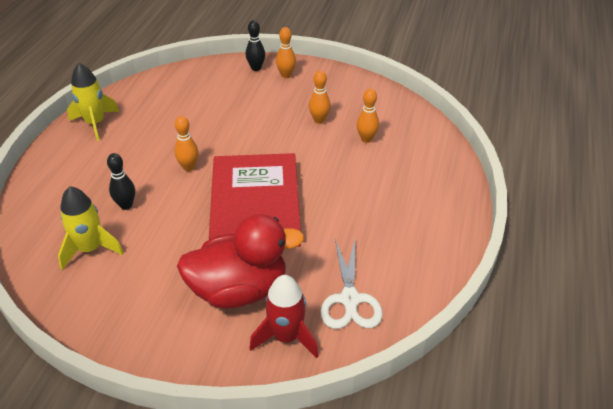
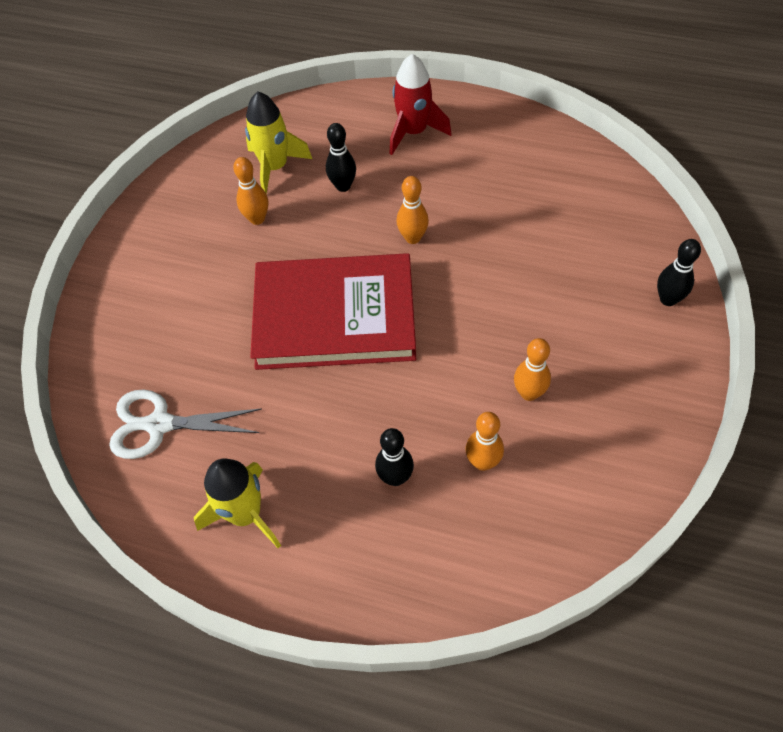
camera: 95 degrees right, 15 degrees up
yellow rocket [67,63,119,141] -> yellow rocket moved to [194,458,281,548]
red duck [177,214,304,309] -> none
red rocket [249,275,319,358] -> red rocket moved to [389,54,452,155]
orange bowling pin [276,27,296,78] -> orange bowling pin moved to [233,157,268,225]
none -> black bowling pin [375,428,414,486]

